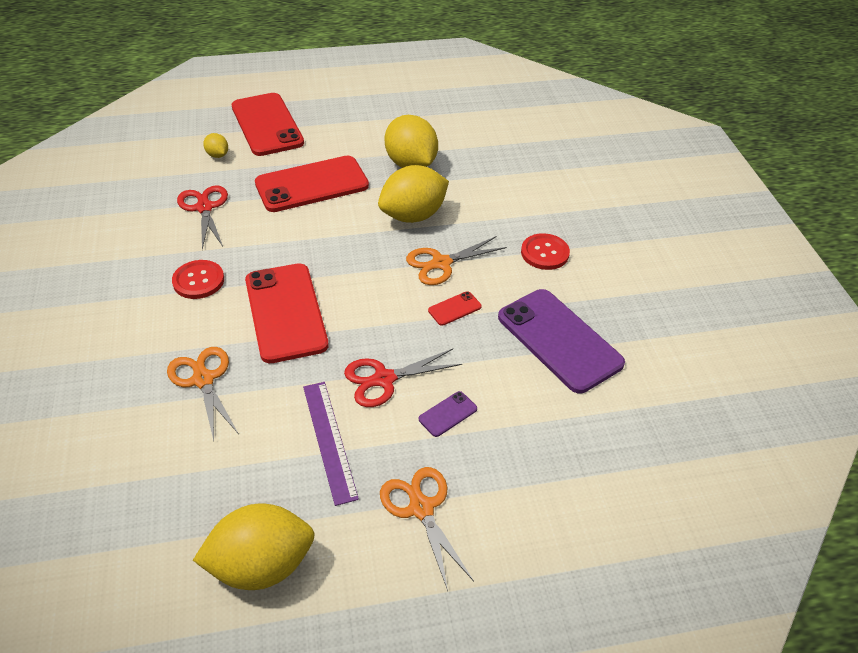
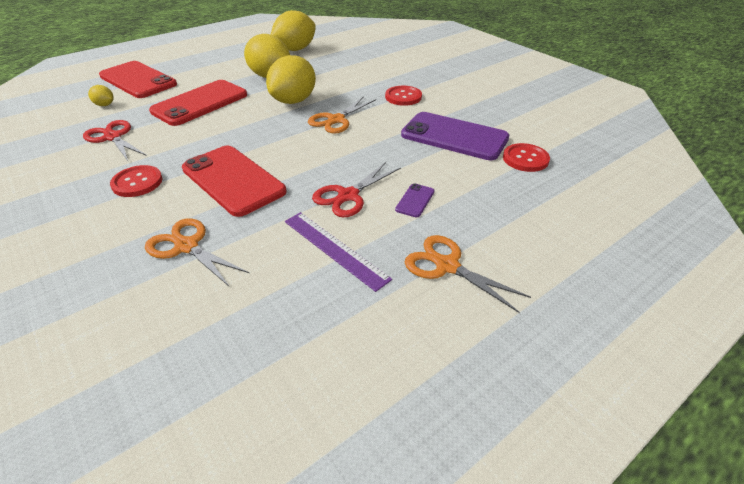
camera: 25 degrees left, 5 degrees down
yellow lemon [193,504,315,590] -> yellow lemon moved to [271,10,316,51]
red phone [428,291,482,326] -> none
none -> red button [503,143,550,172]

